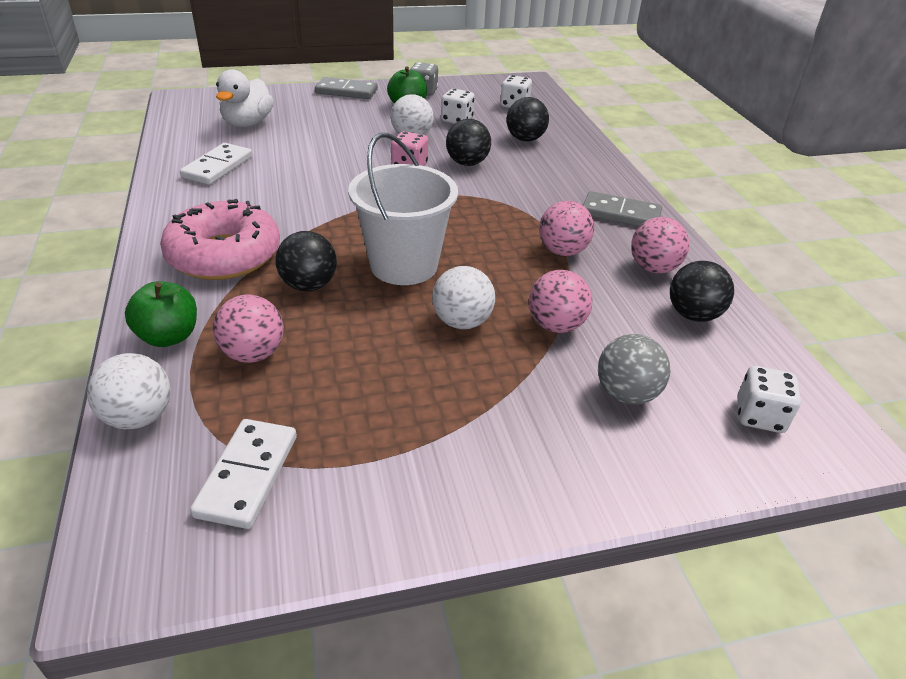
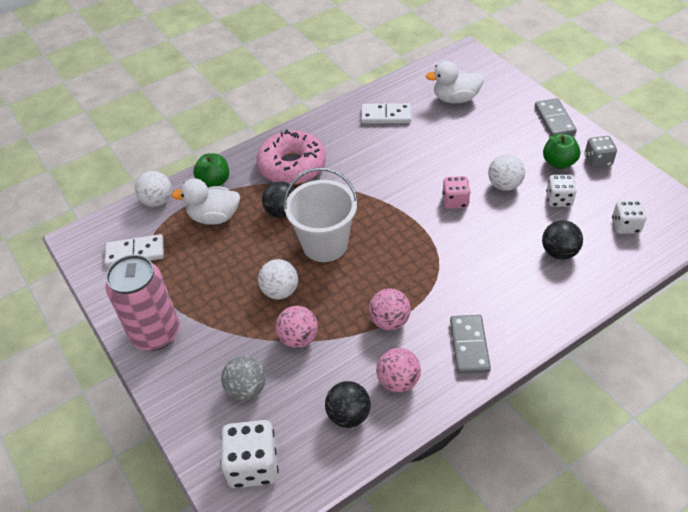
camera: 75 degrees right, 10 degrees up
pink ball [213,295,284,363] -> white duck [172,178,240,225]
black ball [446,119,491,166] -> none
white dice [737,366,801,433] -> white dice [220,420,279,488], size x1.60
none -> pink can [106,255,180,351]

